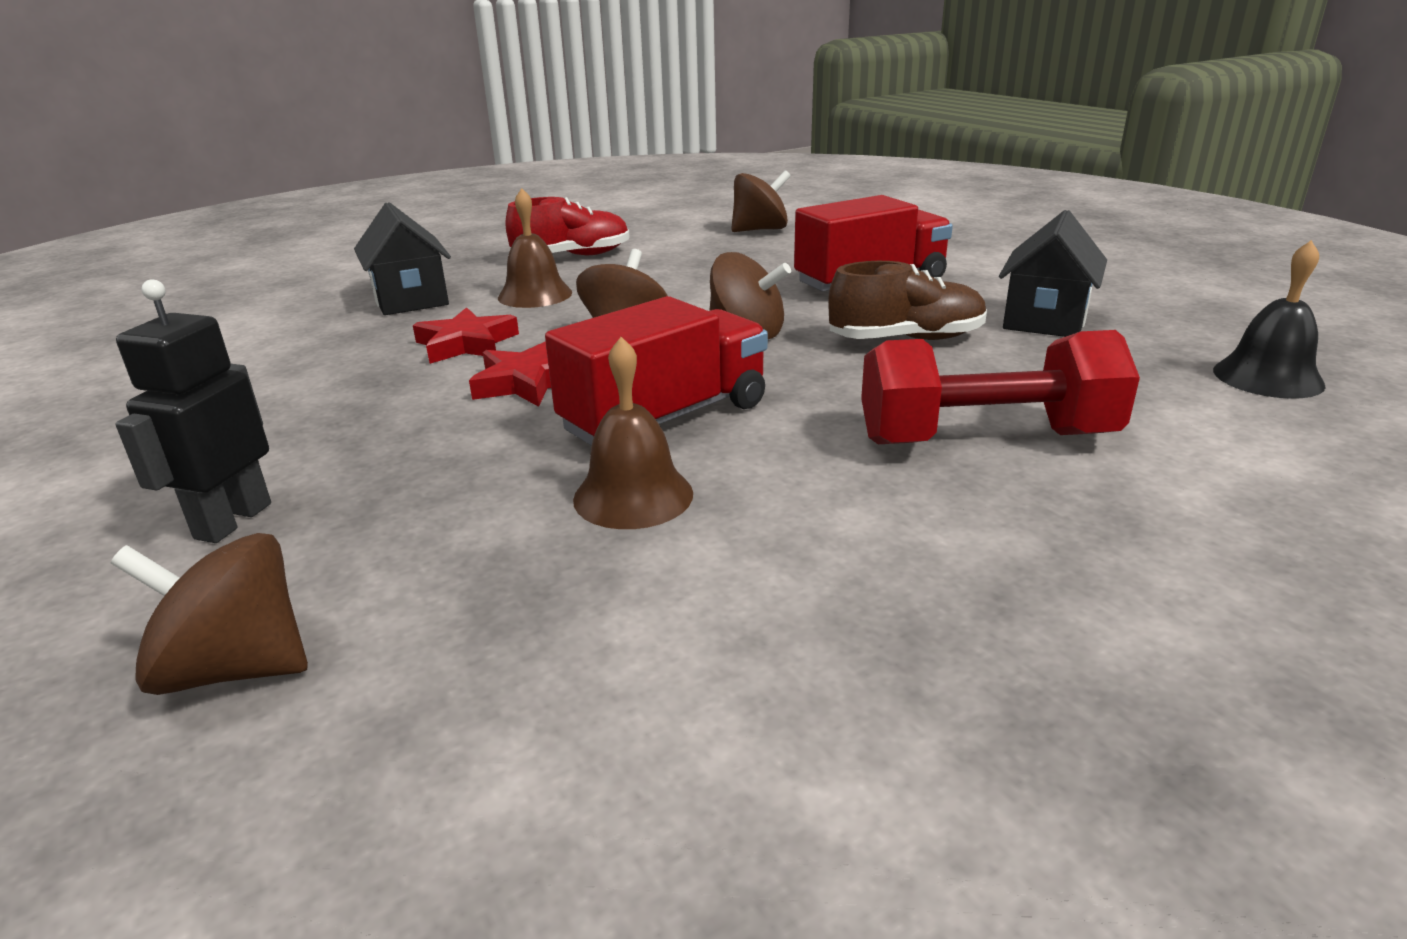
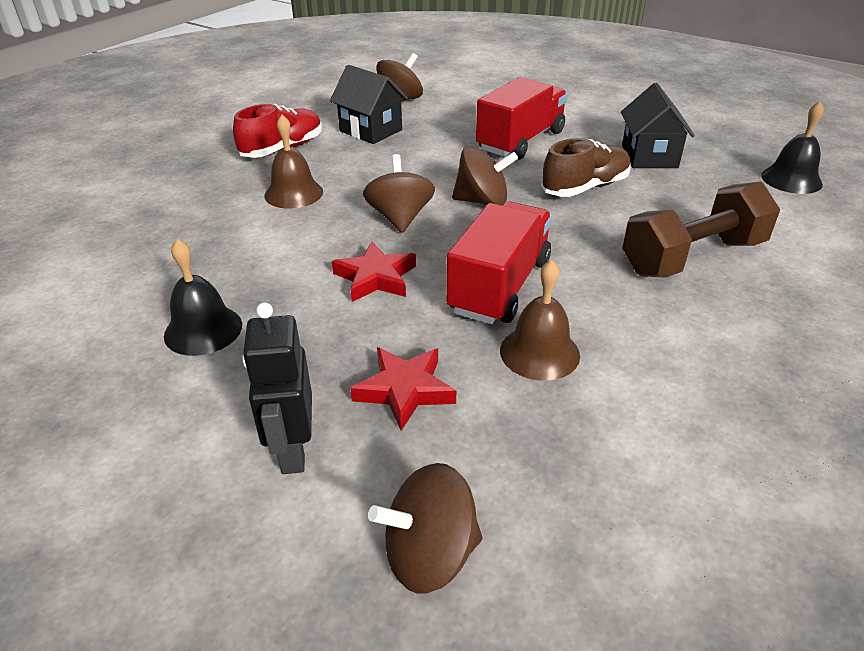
camera: 25 degrees left, 10 degrees up
black house [354,202,451,315] -> black house moved to [330,65,408,144]
red star [413,307,519,364] -> red star moved to [350,347,456,431]
red dumbbell [861,330,1140,444] -> brown dumbbell [622,182,780,278]
none -> black bell [164,239,242,356]

